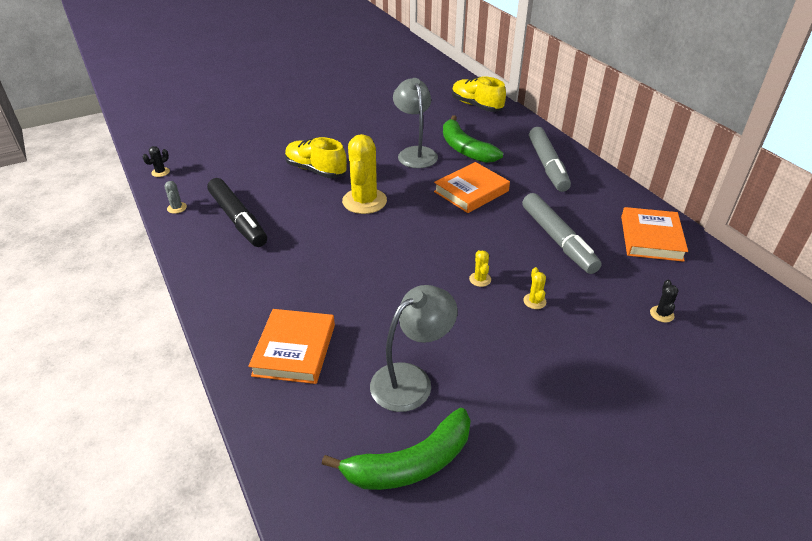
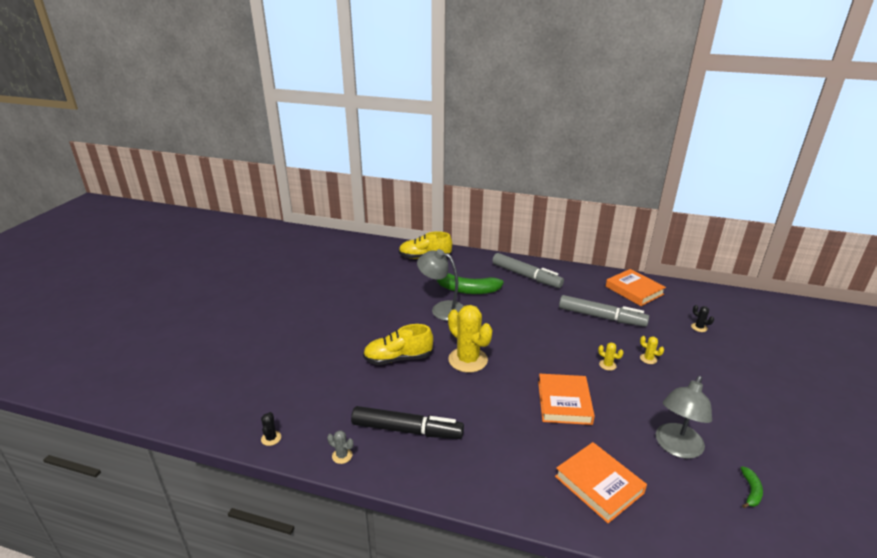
camera: 45 degrees left, 10 degrees down
green banana [322,408,471,490] -> green banana [741,466,763,508], size x0.45
grey lamp [370,285,457,412] -> grey lamp turned 150 degrees counterclockwise [656,376,712,459]
orange book [434,162,510,213] -> orange book moved to [538,374,595,425]

